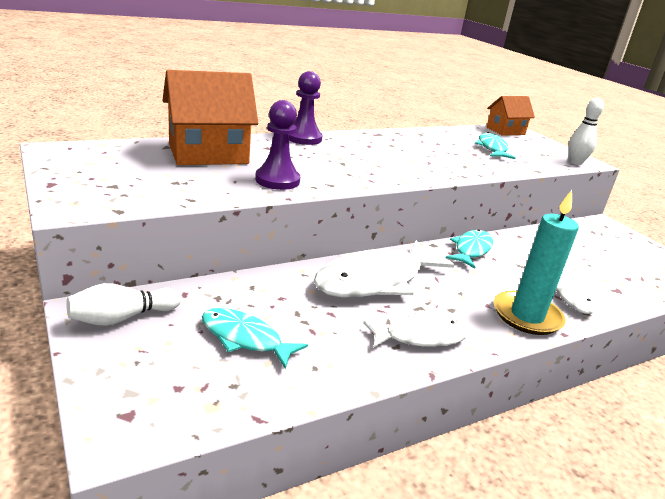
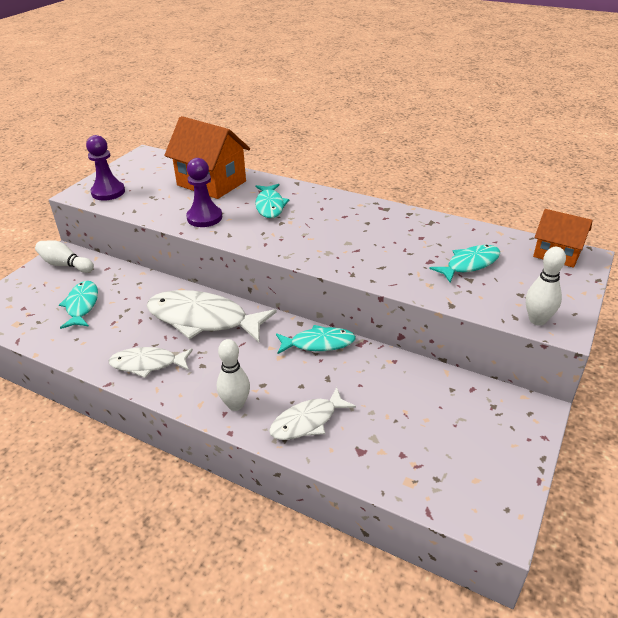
camera: 60 degrees right, 10 degrees up
purple pawn [289,71,323,145] -> purple pawn moved to [86,135,125,201]
white fish [363,313,469,348] -> white fish turned 135 degrees clockwise [109,347,193,378]
turquoise candle [494,190,579,335] -> white bowling pin [217,339,250,411]
none -> turquoise fish [255,184,290,218]

